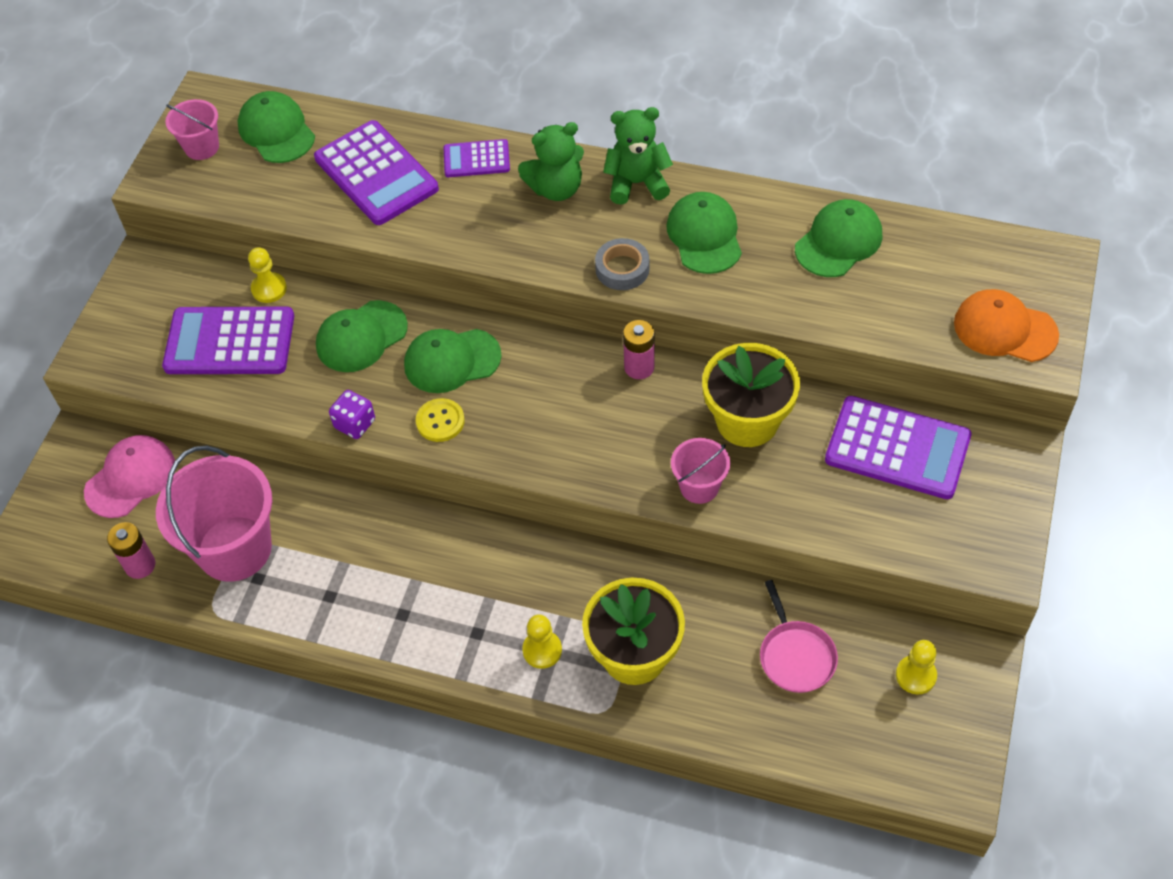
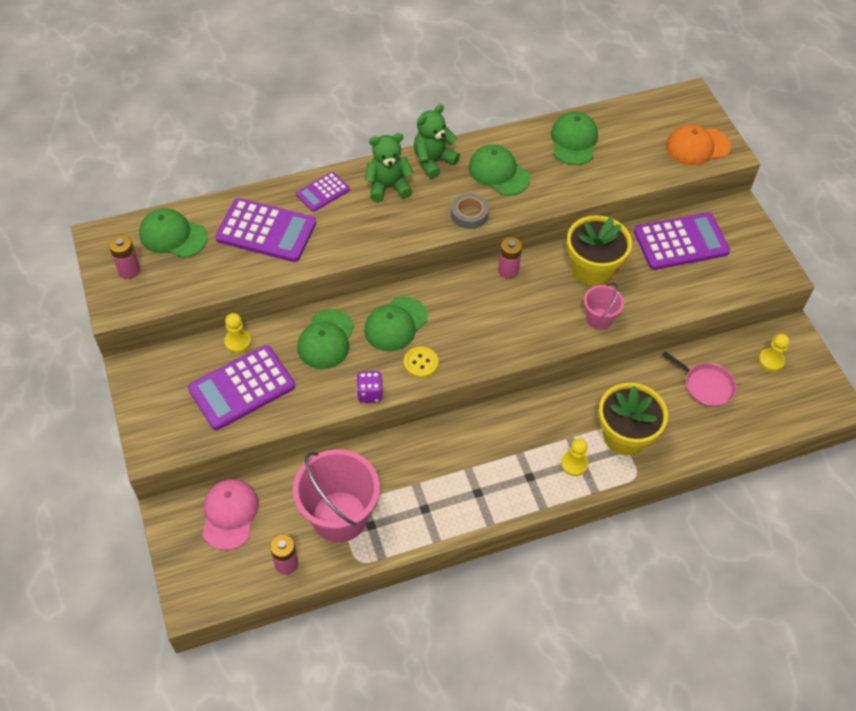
camera: 40 degrees left, 0 degrees up
pink bucket [165,99,219,160] -> pink battery [109,235,140,279]
green teddy bear [518,122,584,201] -> green teddy bear turned 135 degrees counterclockwise [365,133,414,202]

